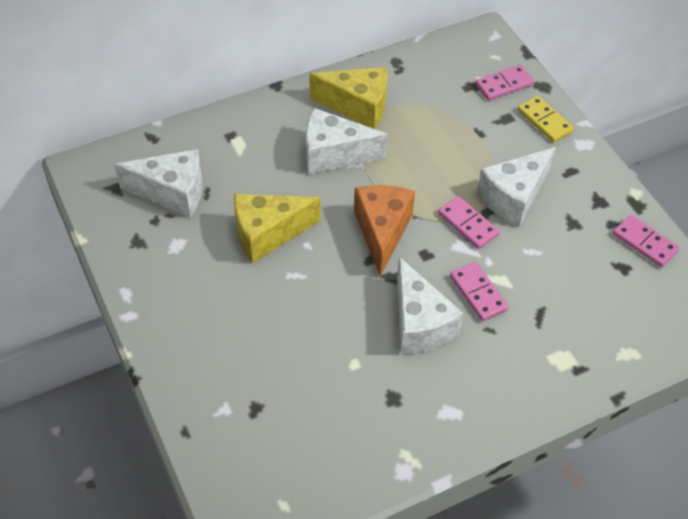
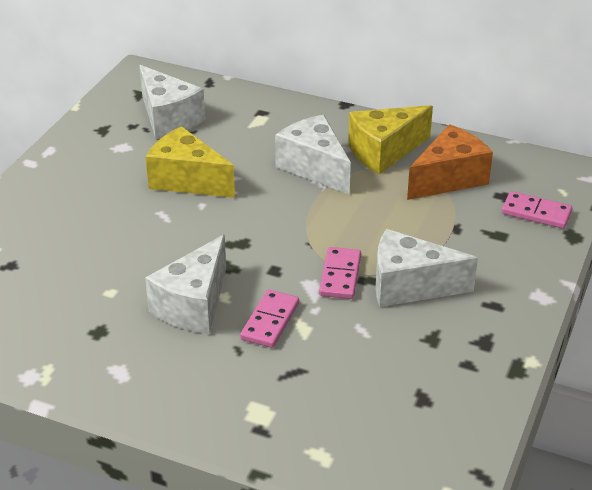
camera: 50 degrees right, 15 degrees down
yellow cheese [309,67,388,129] -> yellow cheese turned 90 degrees clockwise [348,105,433,174]
orange cheese [354,185,415,276] -> orange cheese moved to [407,124,493,200]
yellow domino [517,96,574,143] -> none
pink domino [613,215,680,268] -> none

